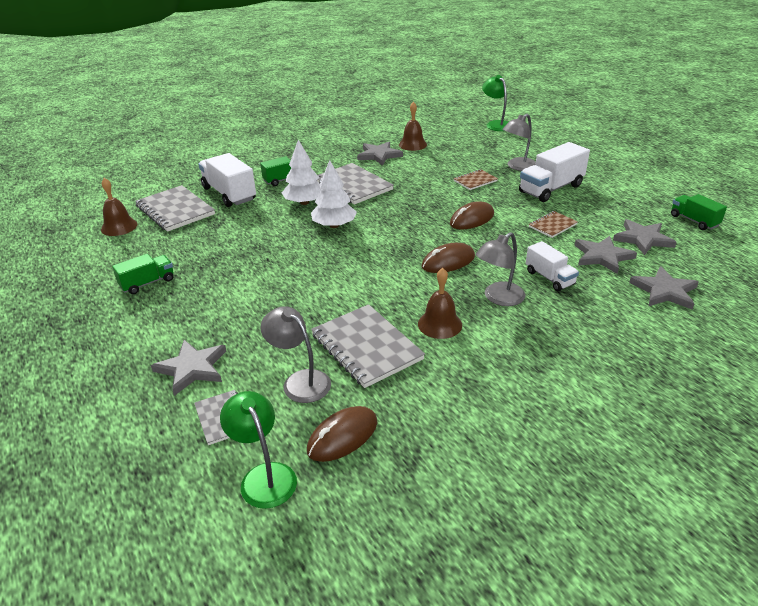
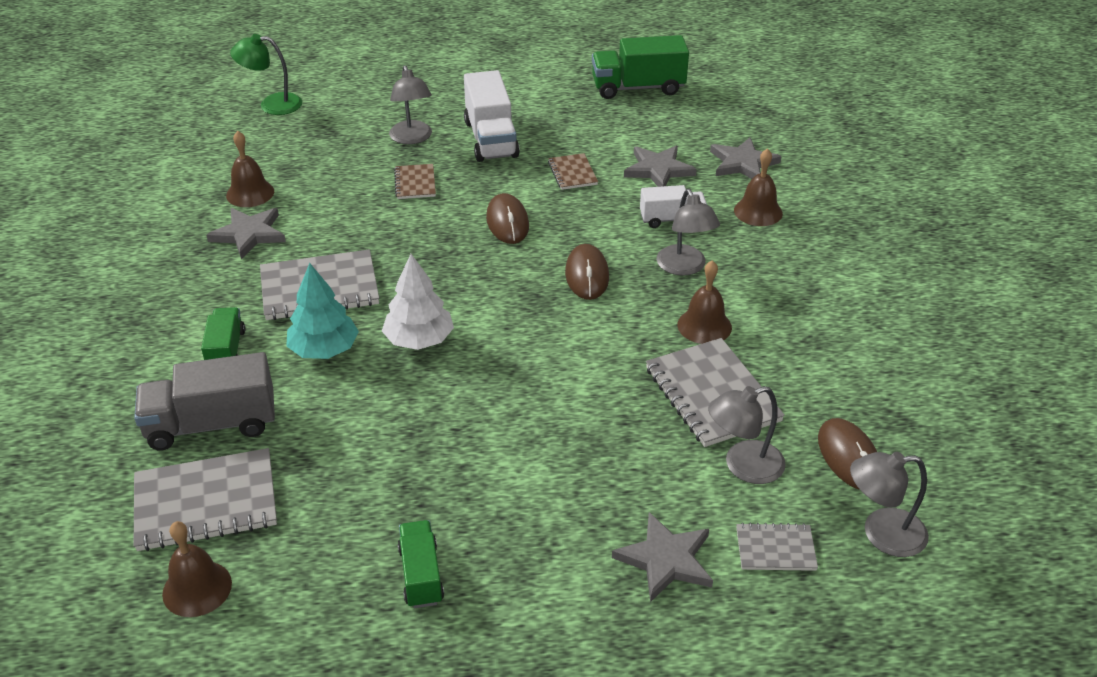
camera: 65 degrees left, 5 degrees up
white truck [198,153,256,207] -> grey truck [134,352,275,450]
green lamp [220,391,297,509] -> grey lamp [850,452,929,557]
white tree [282,140,322,205] -> turquoise tree [286,263,359,359]
grey notebook [311,304,425,388] -> grey notebook turned 75 degrees clockwise [646,338,785,447]
grey star [613,219,677,255] -> none
green truck [671,194,727,230] -> green truck [592,35,689,99], size x1.67
none -> brown bell [734,148,783,226]

